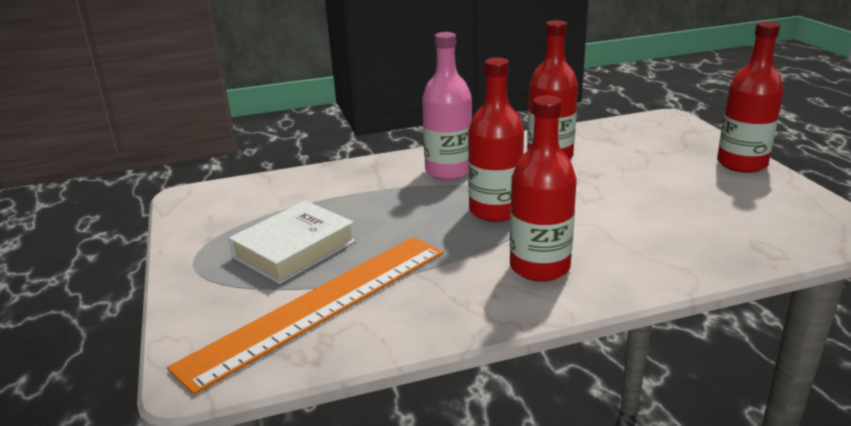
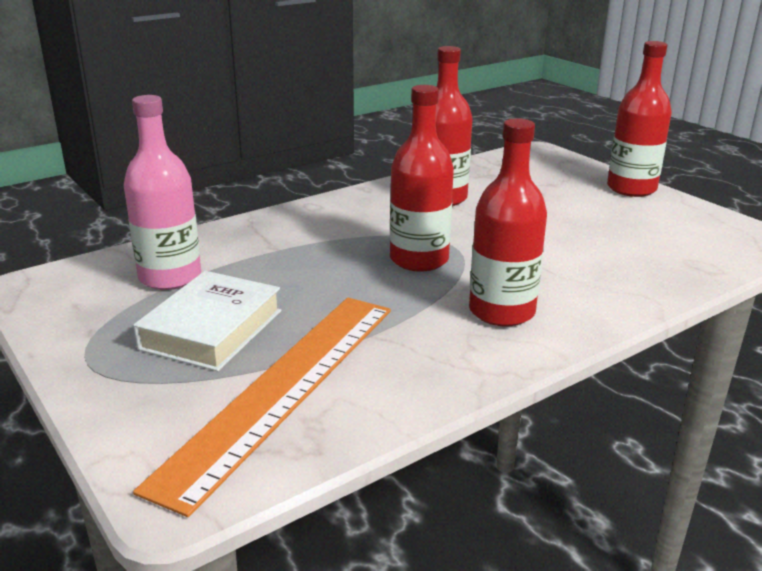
camera: 20 degrees left, 0 degrees up
pink bottle [422,32,472,180] -> pink bottle moved to [124,95,201,290]

